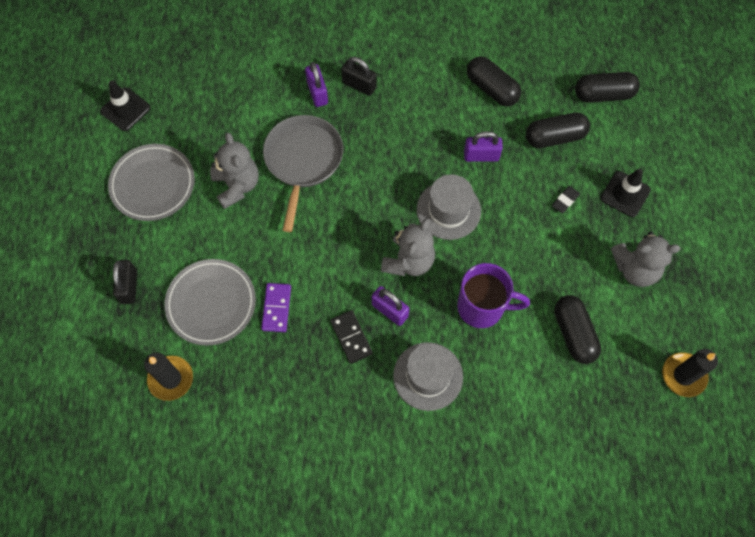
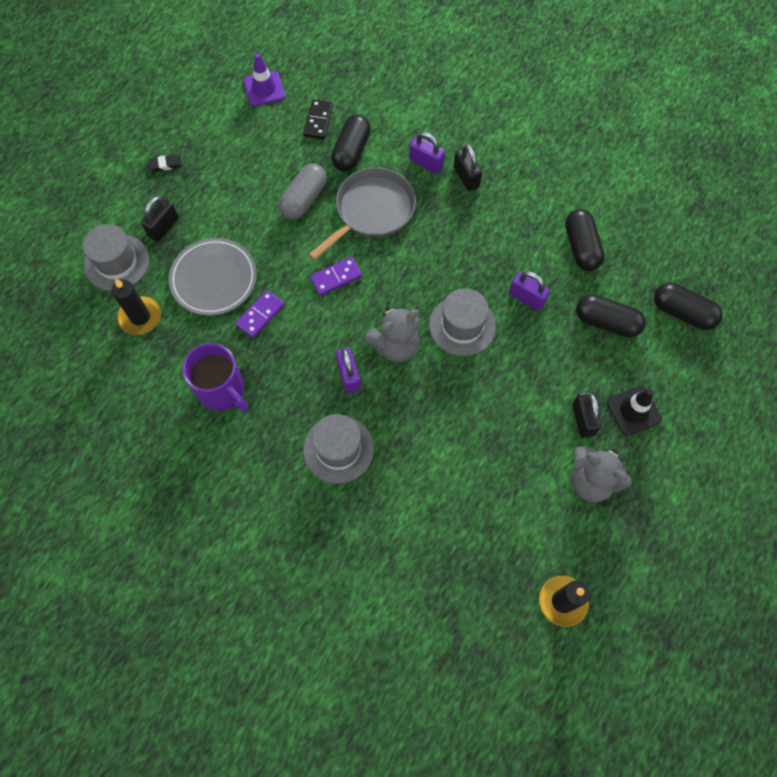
camera: 35 degrees right, 0 degrees up
black traffic cone [100,80,151,131] -> purple traffic cone [243,53,285,106]
grey plate [108,144,195,221] -> none
grey teddy bear [210,133,259,209] -> grey capsule [279,163,327,220]
purple padlock [305,62,328,107] -> purple padlock turned 75 degrees counterclockwise [409,132,445,174]
black domino [330,310,373,364] -> black domino moved to [303,99,333,139]
purple mug [457,263,530,328] -> purple mug moved to [182,343,248,412]
black eraser [552,186,580,213] -> black eraser moved to [148,154,182,172]
black capsule [554,295,601,364] -> black capsule moved to [331,115,371,171]
none -> grey hat [83,224,149,291]
none -> purple domino [310,257,362,296]
none -> black padlock [572,392,601,438]

